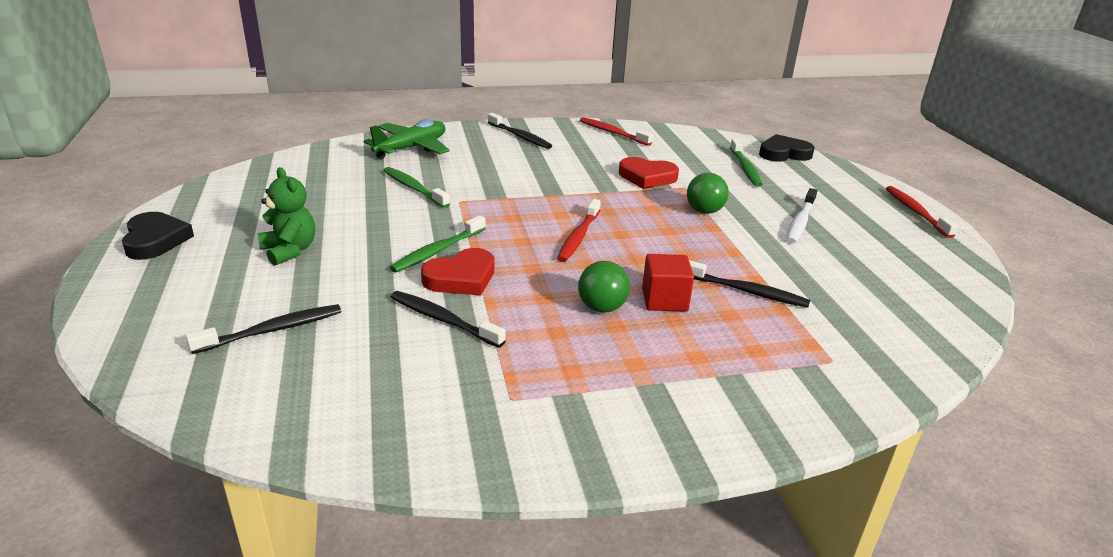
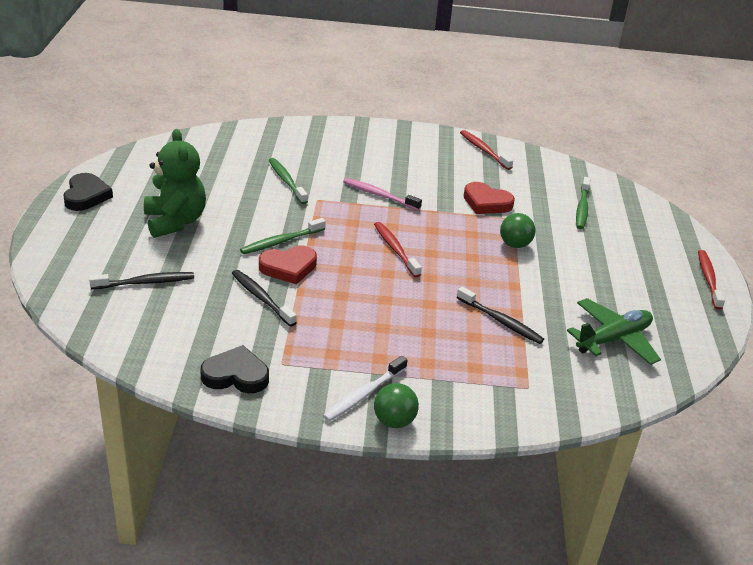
camera: 15 degrees right, 5 degrees up
green teddy bear [258,167,315,266] -> green teddy bear [144,129,206,238], size x1.51
green plane [364,119,450,159] -> green plane moved to [567,298,661,365]
black toothbrush [488,113,552,149] -> none
red toothbrush [557,199,601,262] -> red toothbrush turned 120 degrees clockwise [374,222,422,277]
green ball [578,261,630,313] -> green ball moved to [374,383,419,428]
red cube [642,254,694,312] -> none
black heart [759,134,815,162] -> black heart moved to [200,345,269,393]
white toothbrush [786,188,817,243] -> white toothbrush moved to [323,356,407,422]
none -> pink toothbrush [343,178,422,210]

